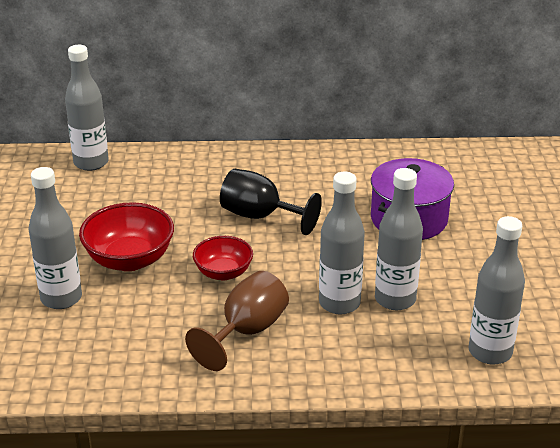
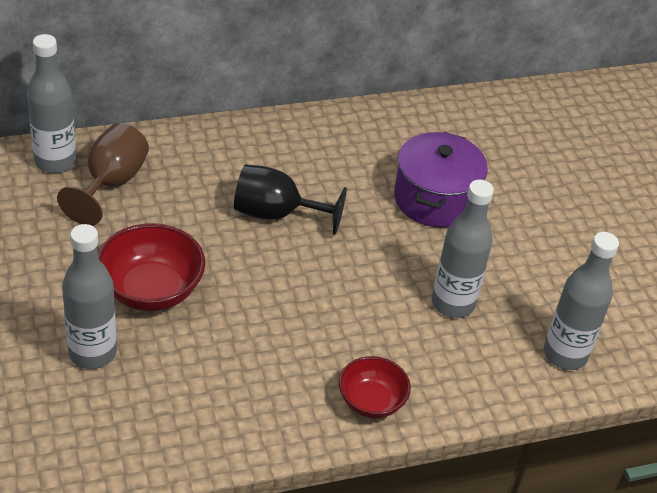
camera: 20 degrees left, 10 degrees up
brown goblet [185,271,289,371] -> brown goblet moved to [57,123,149,226]
red bowl [193,236,253,281] -> red bowl moved to [339,356,411,418]
grey bottle [319,171,365,314] -> none

